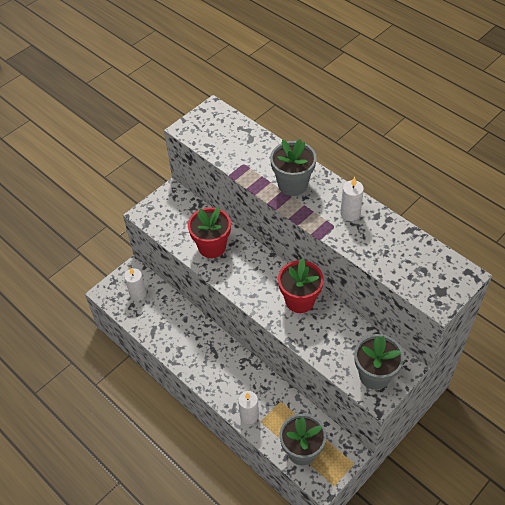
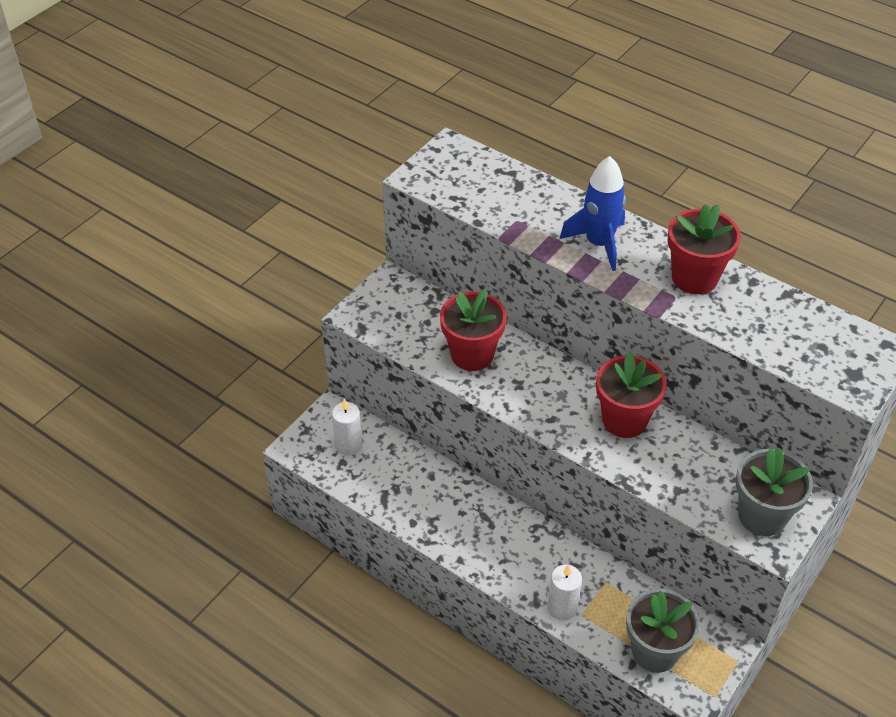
camera: 10 degrees left, 5 degrees down
grey flower pot [270,139,317,196] -> blue rocket [559,156,626,271]
white candle [340,177,364,221] -> red flower pot [668,204,741,294]

